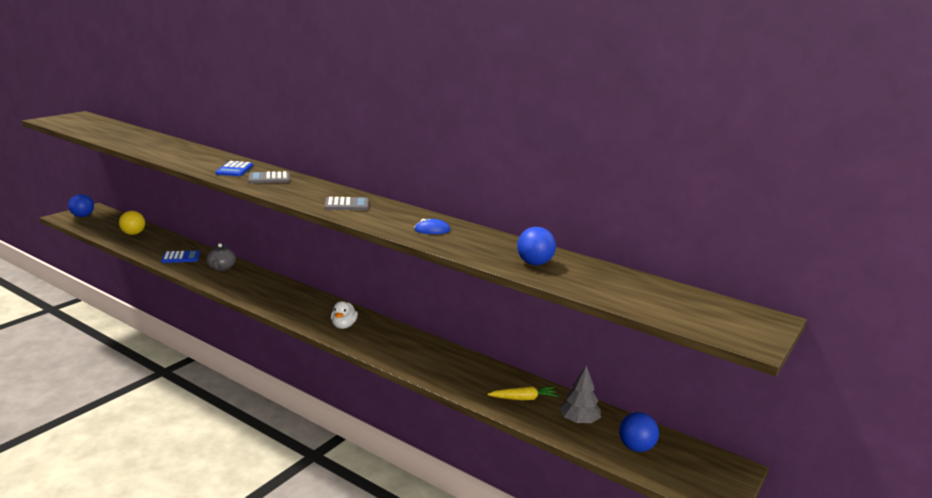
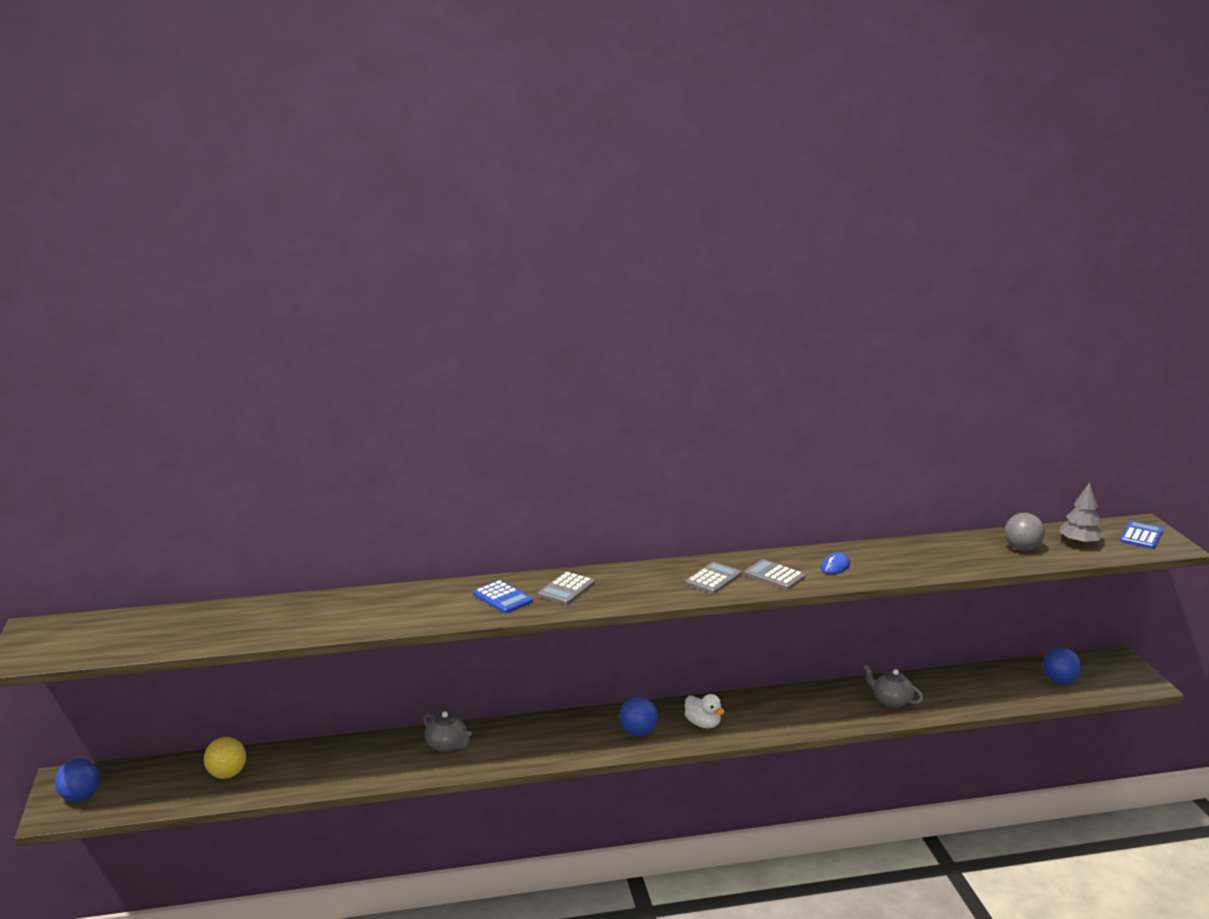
camera: 45 degrees left, 0 degrees up
blue calculator [161,250,200,263] -> blue calculator moved to [1120,521,1164,549]
yellow carrot [488,386,558,400] -> none
blue ball [517,227,556,265] -> blue ball moved to [619,697,658,736]
grey tree [559,365,601,423] -> grey tree moved to [1059,482,1105,545]
none -> grey calculator [744,559,806,590]
none -> grey teapot [863,665,924,708]
none -> grey ball [1004,513,1045,551]

